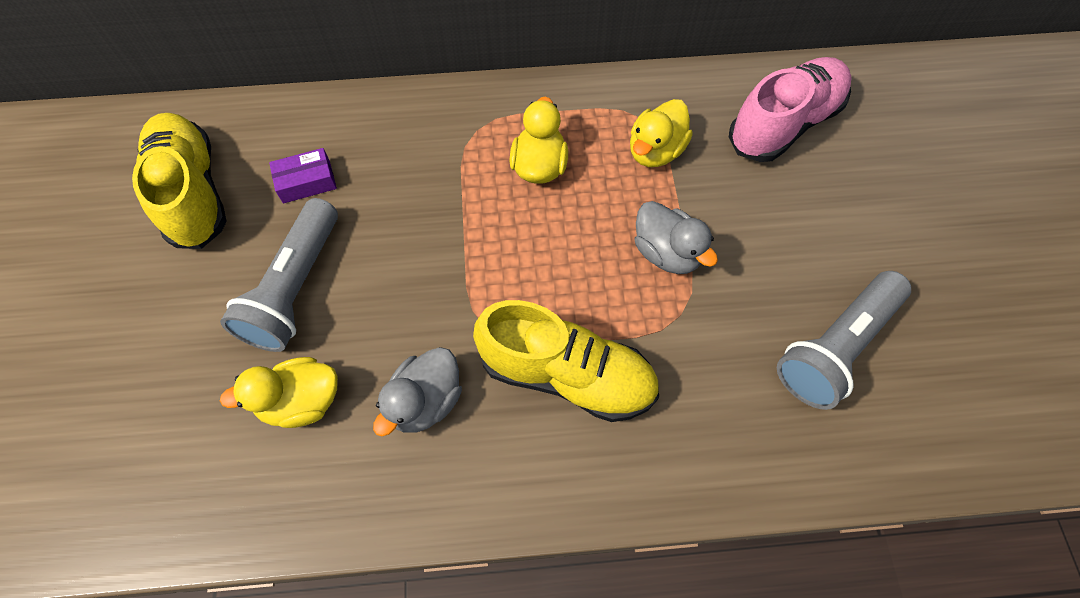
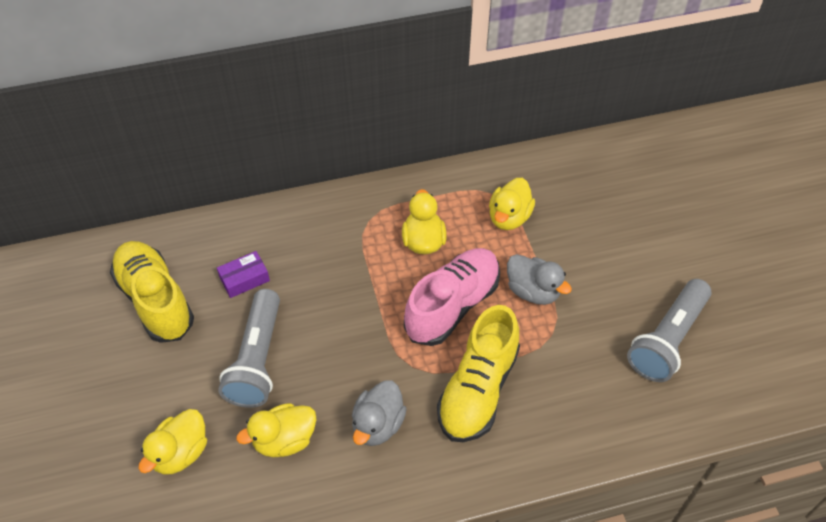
camera: 10 degrees left, 10 degrees down
yellow shoe [473,300,659,422] -> yellow shoe turned 105 degrees clockwise [437,305,520,442]
pink shoe [729,57,852,162] -> pink shoe moved to [404,248,500,346]
none -> yellow duck [138,409,207,475]

